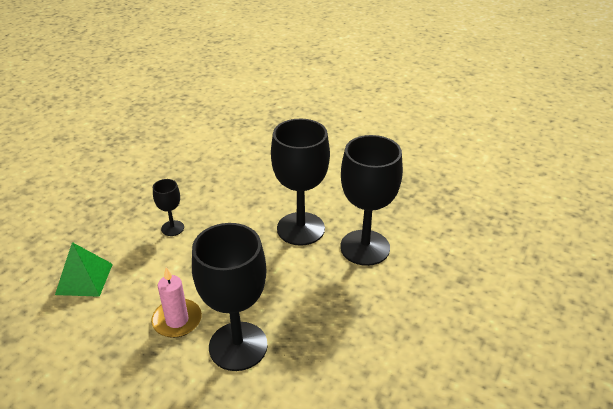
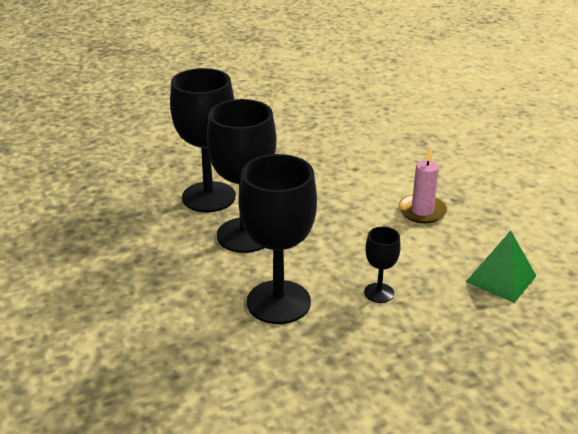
camera: 145 degrees left, 5 degrees down
black goblet [192,223,268,371] -> black goblet moved to [238,154,317,324]

